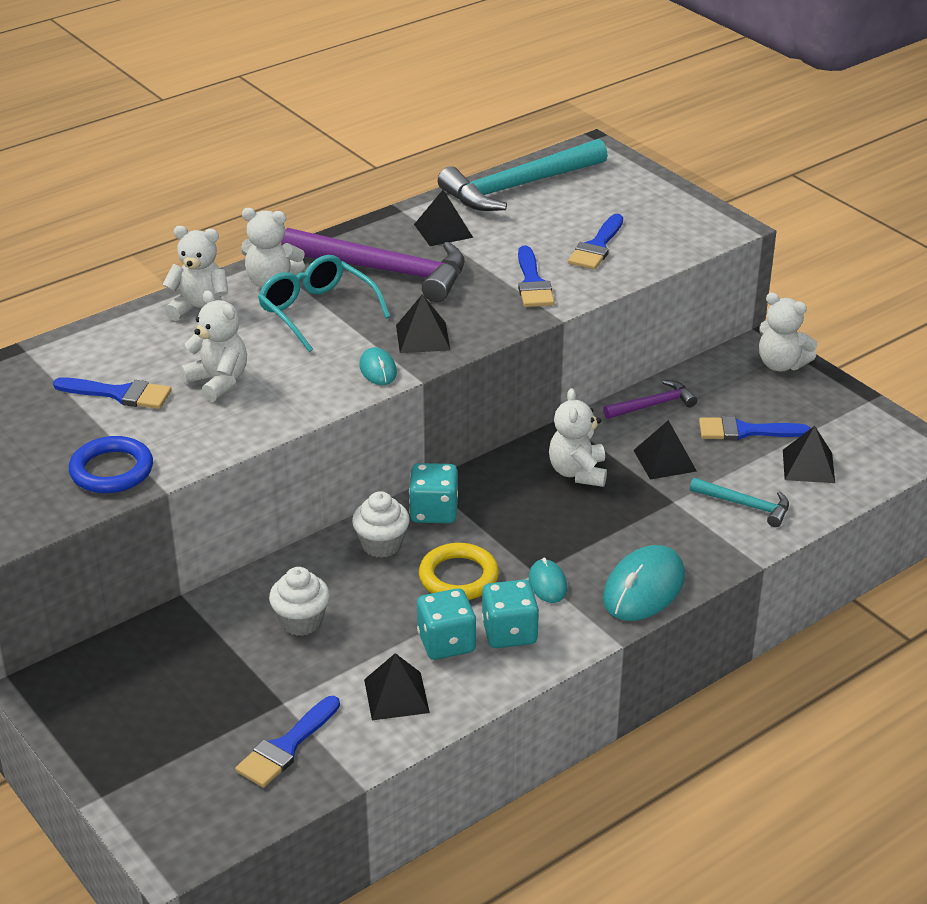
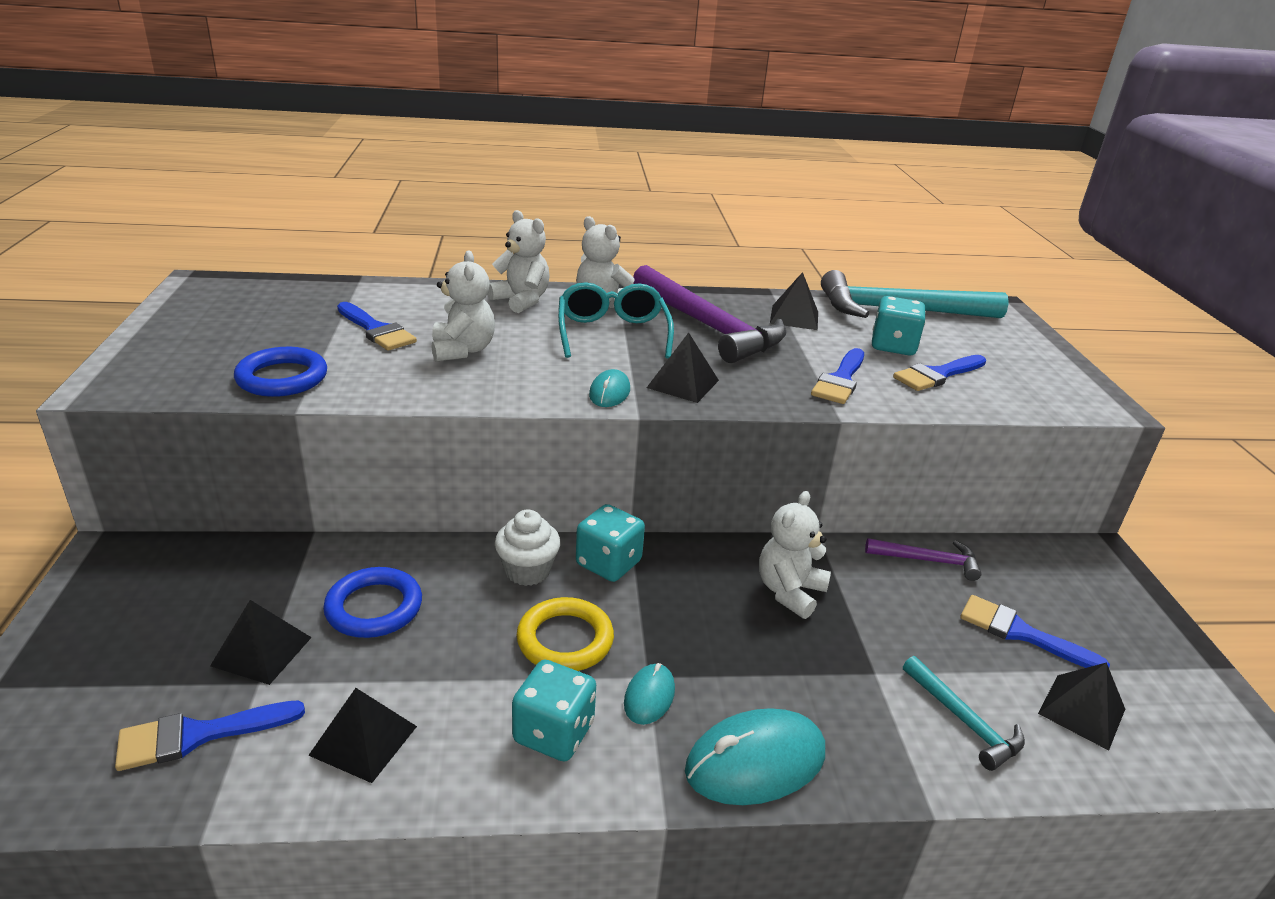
camera: 30 degrees right, 5 degrees down
white cupcake [269,567,330,636] -> blue ring [323,567,422,638]
turquoise dice [417,588,476,660] -> turquoise dice moved to [872,296,926,355]
black pyramid [633,420,697,480] -> black pyramid moved to [210,600,312,685]
white teddy bear [759,292,818,371] -> none

